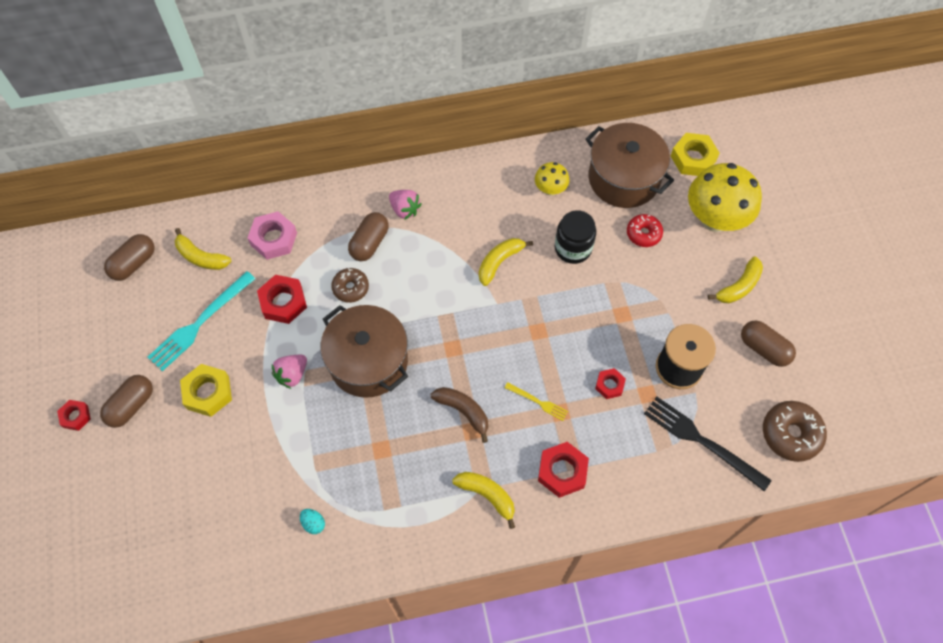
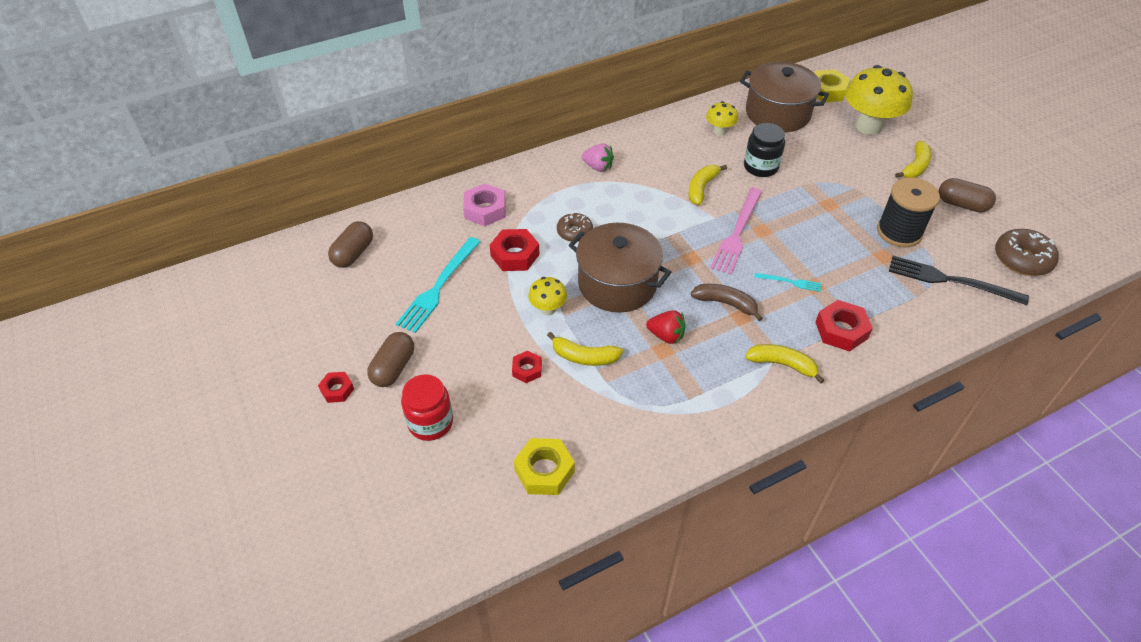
camera: 15 degrees left, 15 degrees down
yellow banana [175,228,231,270] -> yellow banana moved to [547,332,623,366]
yellow nut [180,364,232,417] -> yellow nut moved to [514,438,575,495]
pink strawberry [272,355,307,389] -> yellow mushroom [528,277,567,315]
turquoise egg [300,509,325,534] -> none
brown capsule [348,212,389,261] -> none
yellow fork [504,382,568,421] -> turquoise fork [754,273,821,292]
red nut [595,368,626,399] -> red nut moved to [512,351,542,383]
red donut [627,214,663,247] -> none
none -> red jar [401,374,453,441]
none -> red strawberry [646,310,686,344]
none -> pink fork [710,188,762,275]

